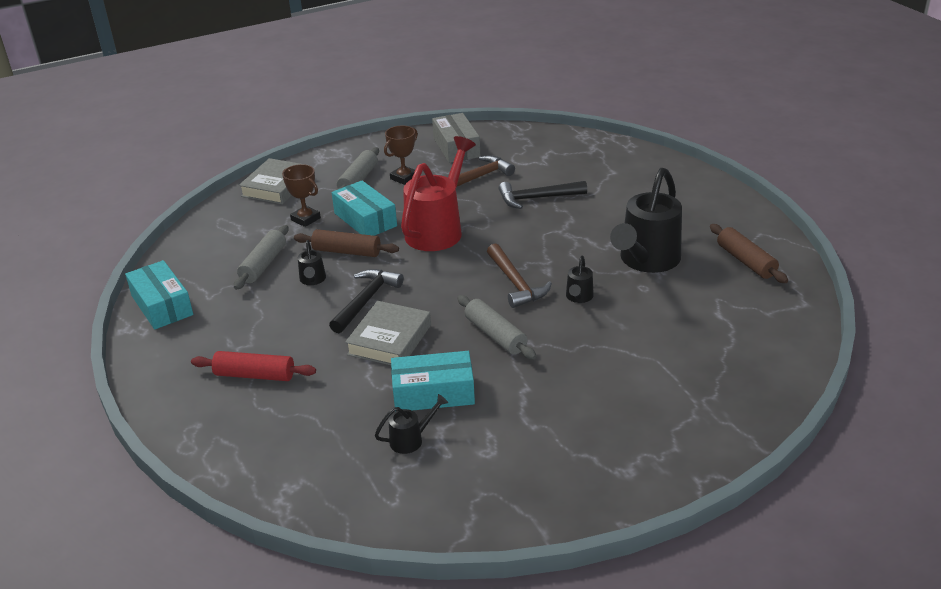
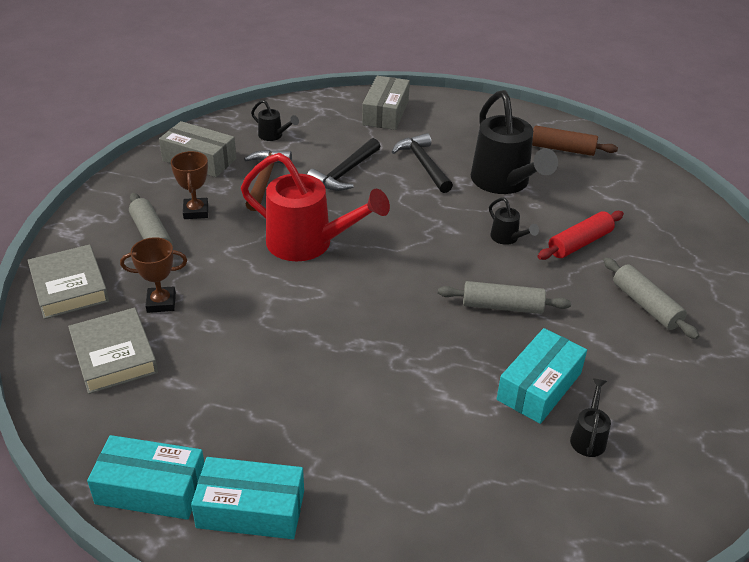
camera: 50 degrees left, 5 degrees up
red rolling pin [191,351,316,381] -> red rolling pin moved to [537,211,624,260]
grey rolling pin [234,225,289,290] -> grey rolling pin moved to [603,257,699,339]
brown rolling pin [294,229,399,257] -> none
black watering can [298,240,326,285] -> black watering can moved to [251,100,299,141]
black hammer [329,269,404,333] -> black hammer moved to [392,133,453,193]
turquoise box [332,181,397,236] -> turquoise box moved to [191,457,304,539]
grey book [345,301,431,365] -> grey book moved to [68,308,158,394]
red watering can [401,136,476,251] -> red watering can turned 135 degrees clockwise [241,153,390,261]
brown hammer [487,243,552,308] -> none
none -> grey box [362,76,410,130]

